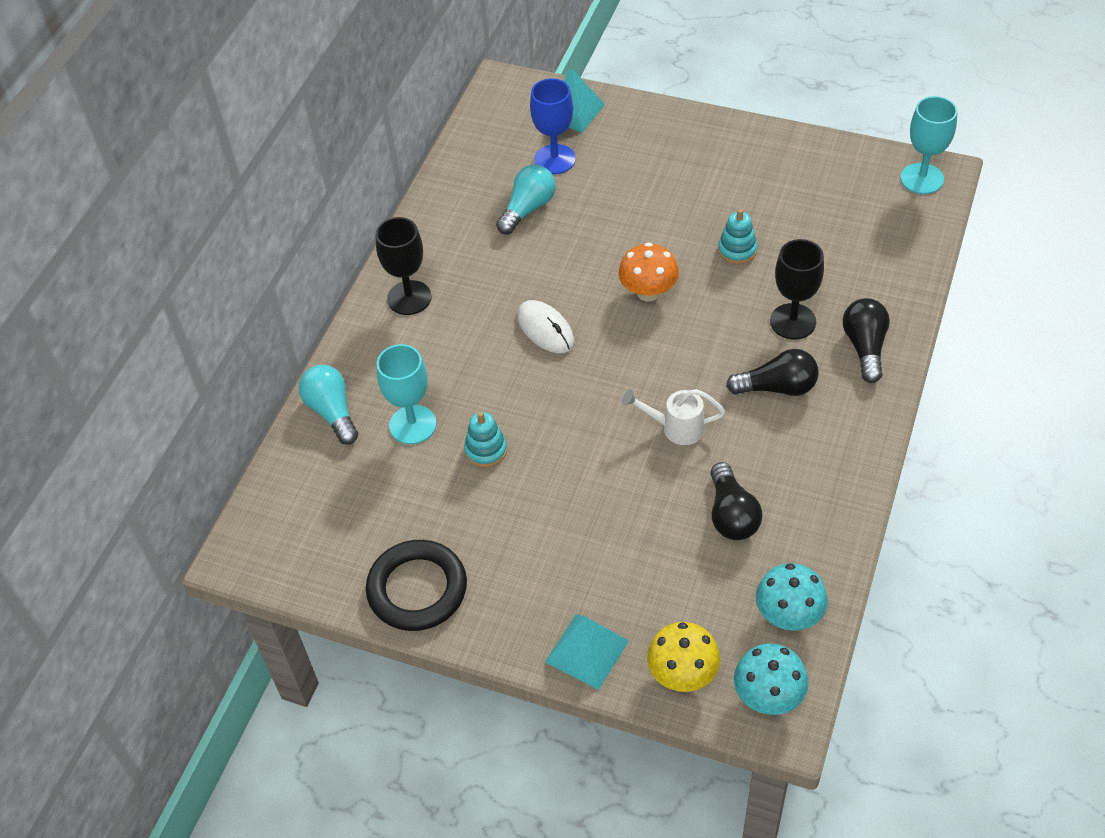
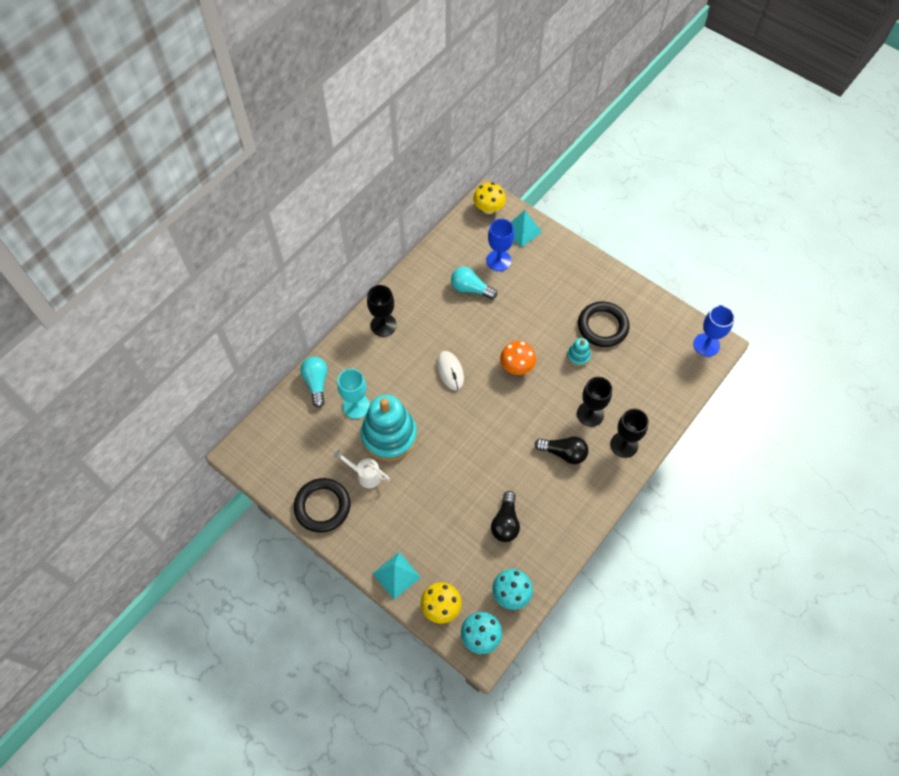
camera: 15 degrees right, 10 degrees up
turquoise stacking toy [464,412,507,467] -> turquoise stacking toy [361,394,417,461], size x2.28
turquoise light bulb [496,165,556,234] -> turquoise light bulb turned 120 degrees counterclockwise [451,267,497,299]
white watering can [622,389,725,445] -> white watering can moved to [333,450,390,488]
black light bulb [843,298,890,383] -> black goblet [610,408,649,458]
turquoise goblet [900,96,957,194] -> blue goblet [693,305,735,357]
none -> yellow mushroom [473,183,506,214]
none -> black ring [578,301,629,347]

